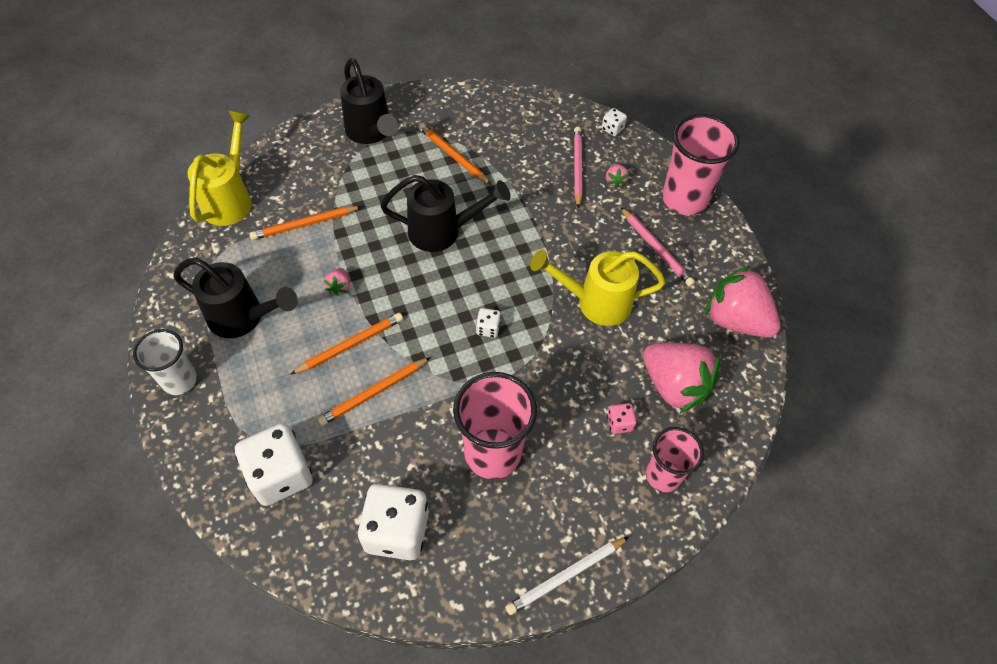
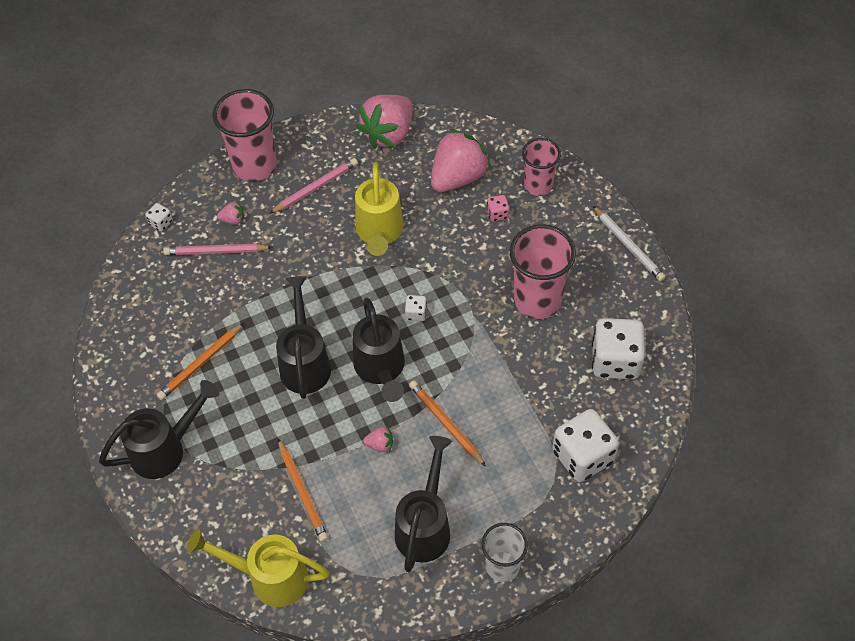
camera: 90 degrees left, 0 degrees up
orange pencil [317,357,431,426] -> none
none -> black watering can [353,298,405,402]

